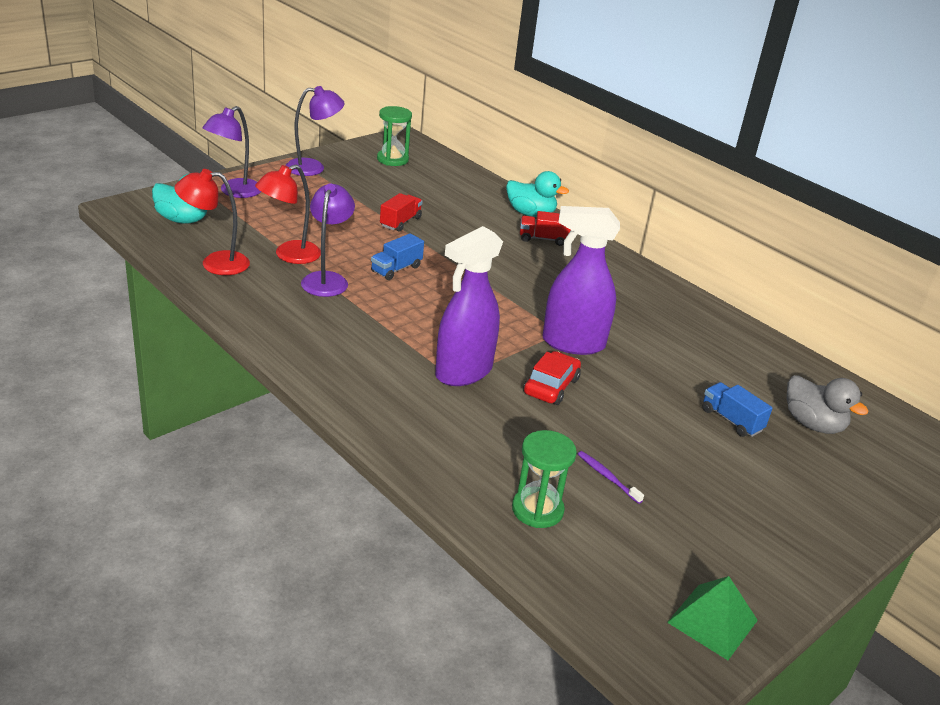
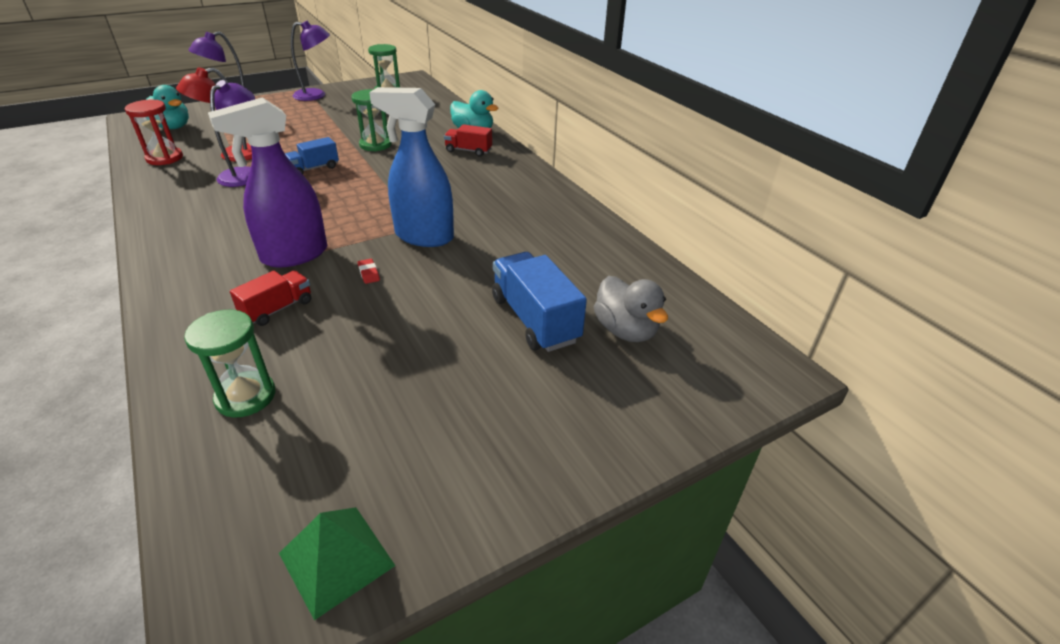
camera: 15 degrees right, 5 degrees up
red lamp [175,169,250,275] -> red hourglass [125,100,183,165]
red truck [380,193,423,232] -> red truck moved to [230,270,311,326]
red car [523,351,581,405] -> red eraser [358,259,380,284]
purple spray bottle [542,206,620,355] -> blue spray bottle [369,87,454,247]
purple toothbrush [578,451,644,504] -> none
blue truck [702,382,773,437] -> blue truck [492,252,587,352], size x1.68
none -> green hourglass [351,89,392,151]

